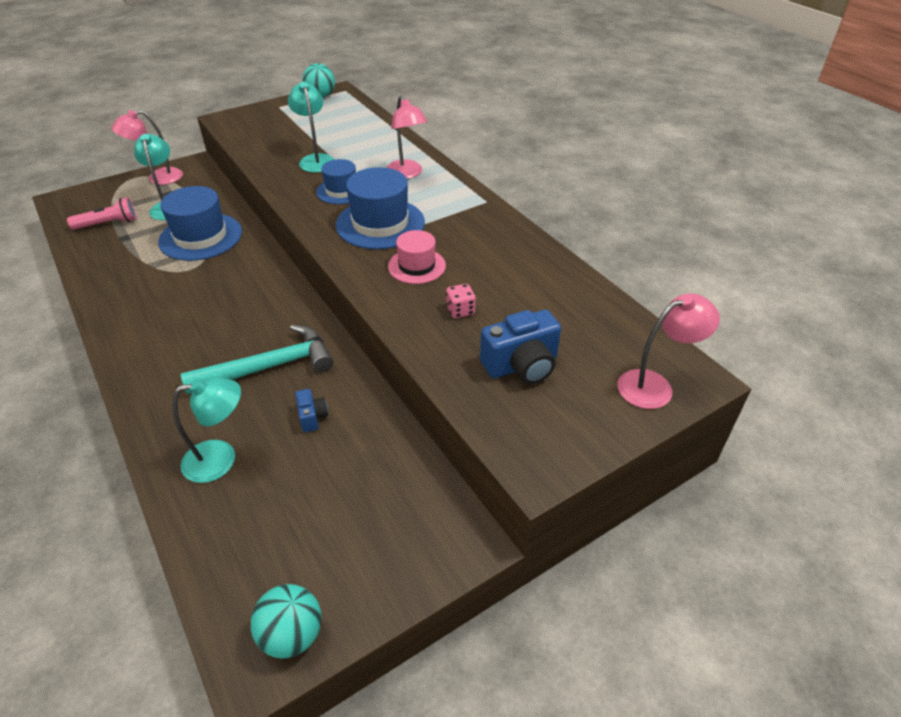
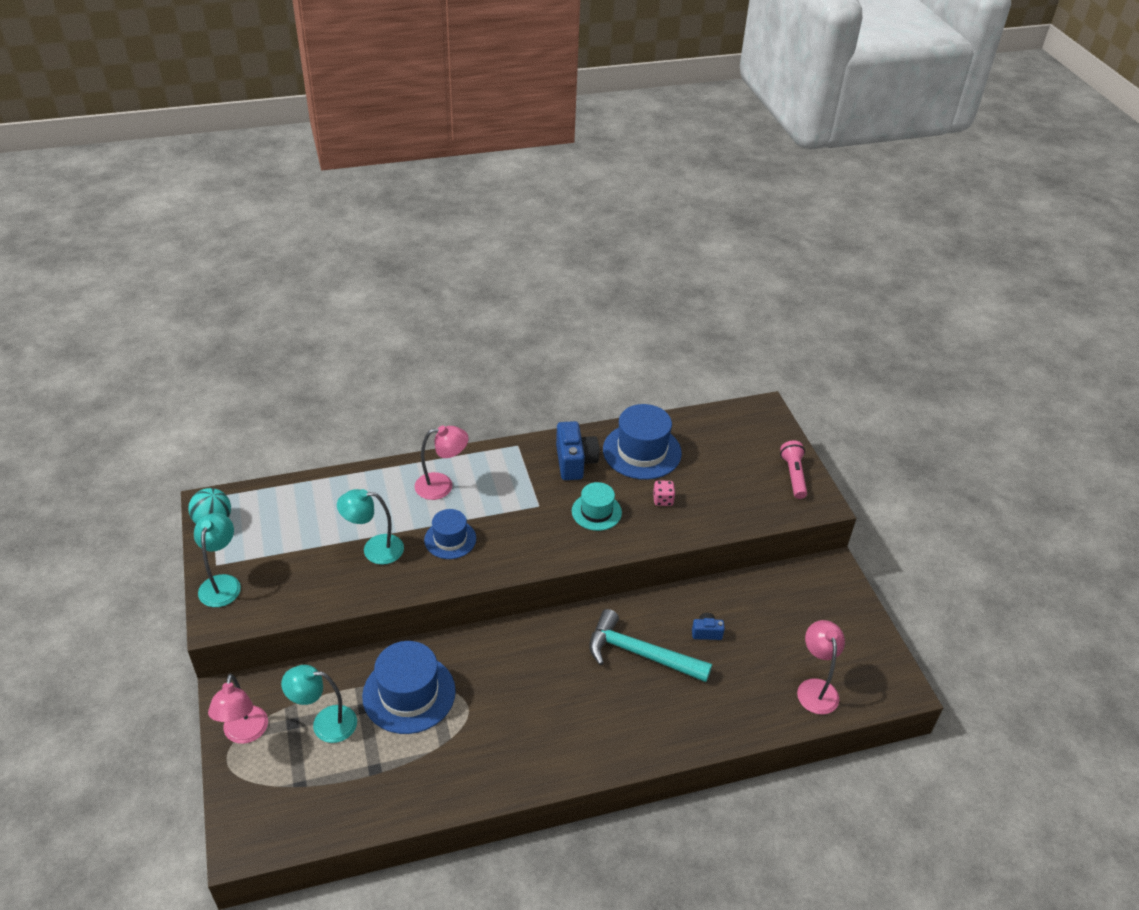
camera: 75 degrees left, 0 degrees up
pink flashlight [67,197,137,230] -> pink flashlight moved to [780,441,807,499]
turquoise lamp [172,377,241,483] -> turquoise lamp moved to [194,513,241,607]
turquoise hammer [181,325,333,394] -> turquoise hammer turned 60 degrees counterclockwise [589,609,712,682]
turquoise ball [251,584,322,659] -> none
blue hat [336,167,425,249] -> blue hat moved to [603,404,682,480]
pink hat [388,230,446,284] -> turquoise hat [572,482,622,531]
blue camera [480,310,561,384] -> blue camera moved to [556,421,599,480]
pink lamp [617,293,720,409] -> pink lamp moved to [797,620,845,715]

